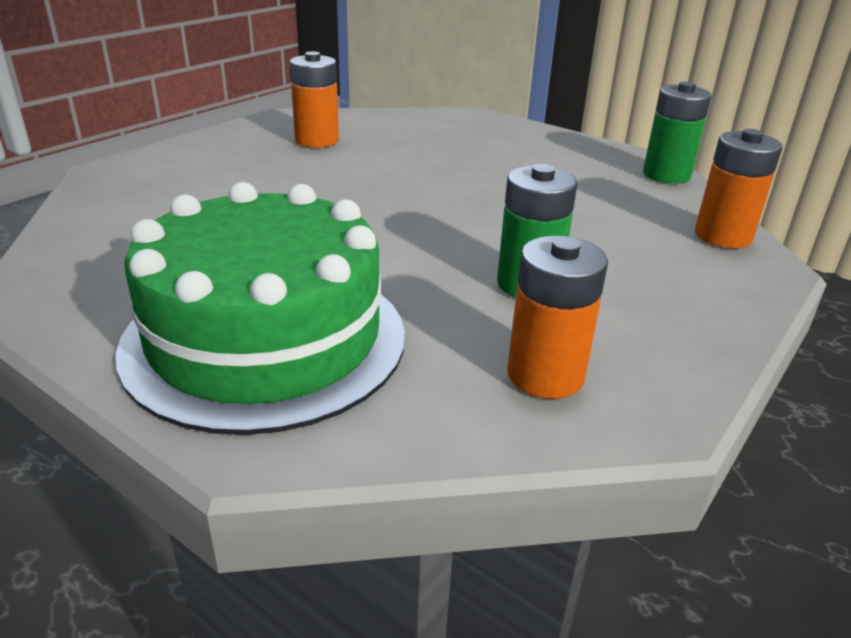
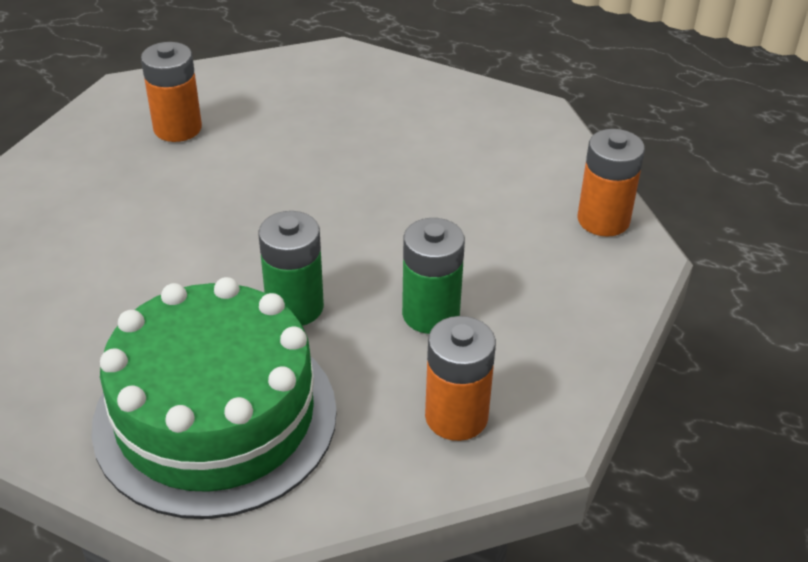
camera: 10 degrees left, 10 degrees up
green battery [643,82,712,184] -> green battery moved to [259,211,324,326]

